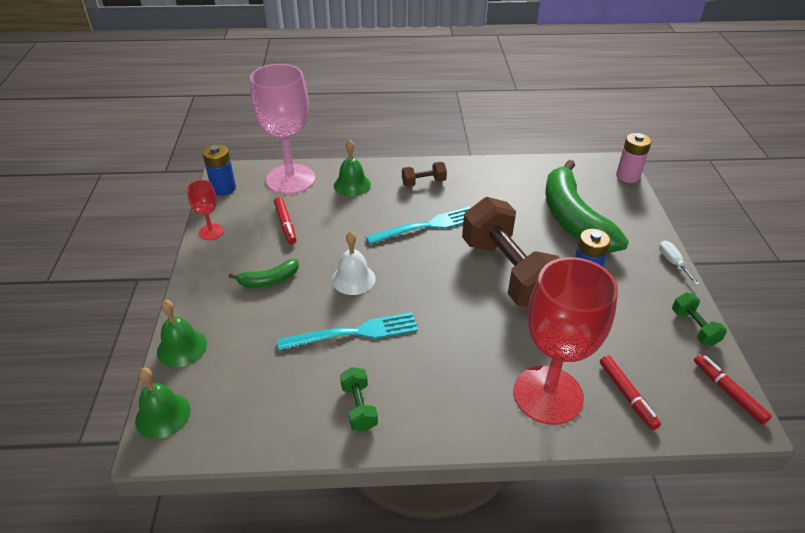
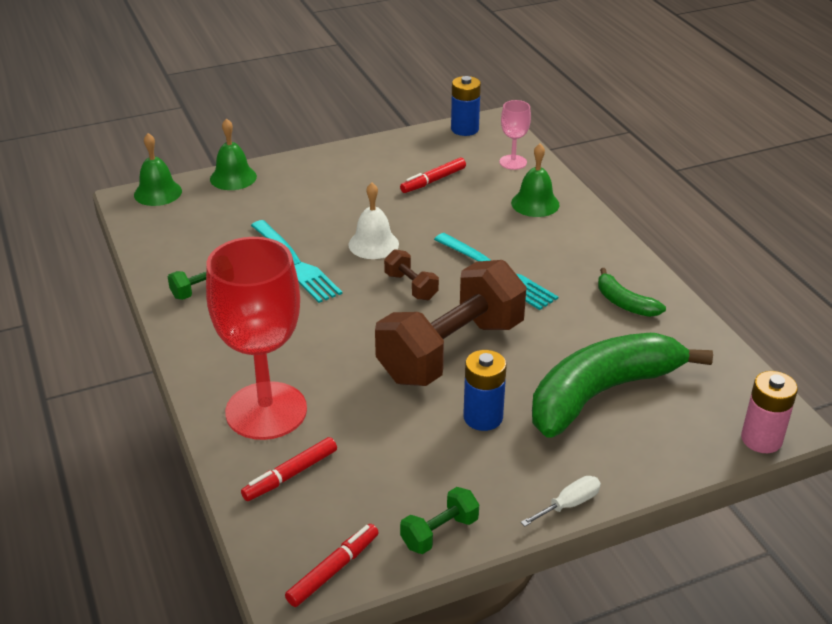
camera: 70 degrees right, 5 degrees down
red goblet [187,180,224,240] -> none
green banana [228,259,299,287] -> green banana moved to [598,268,666,317]
pink goblet [250,64,315,194] -> pink goblet [499,100,531,170], size x0.45
brown dumbbell [402,162,447,187] -> brown dumbbell moved to [384,249,439,300]

